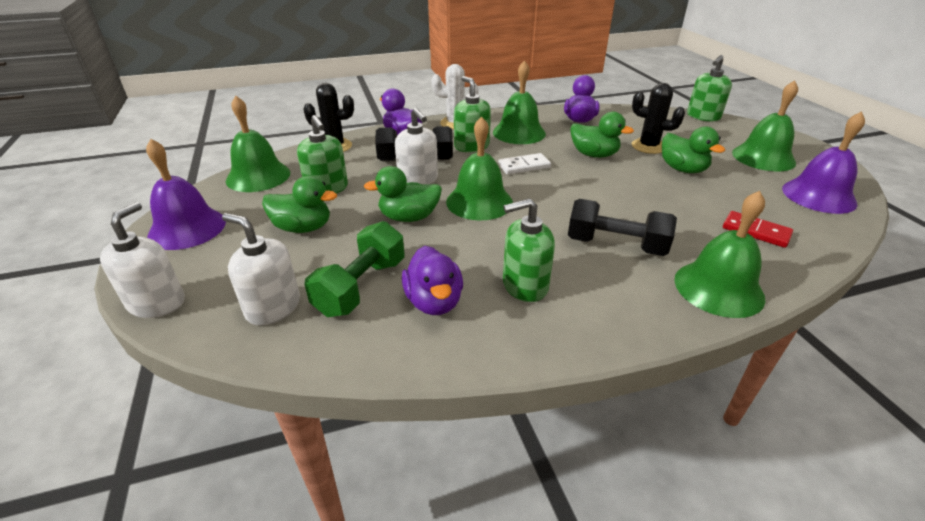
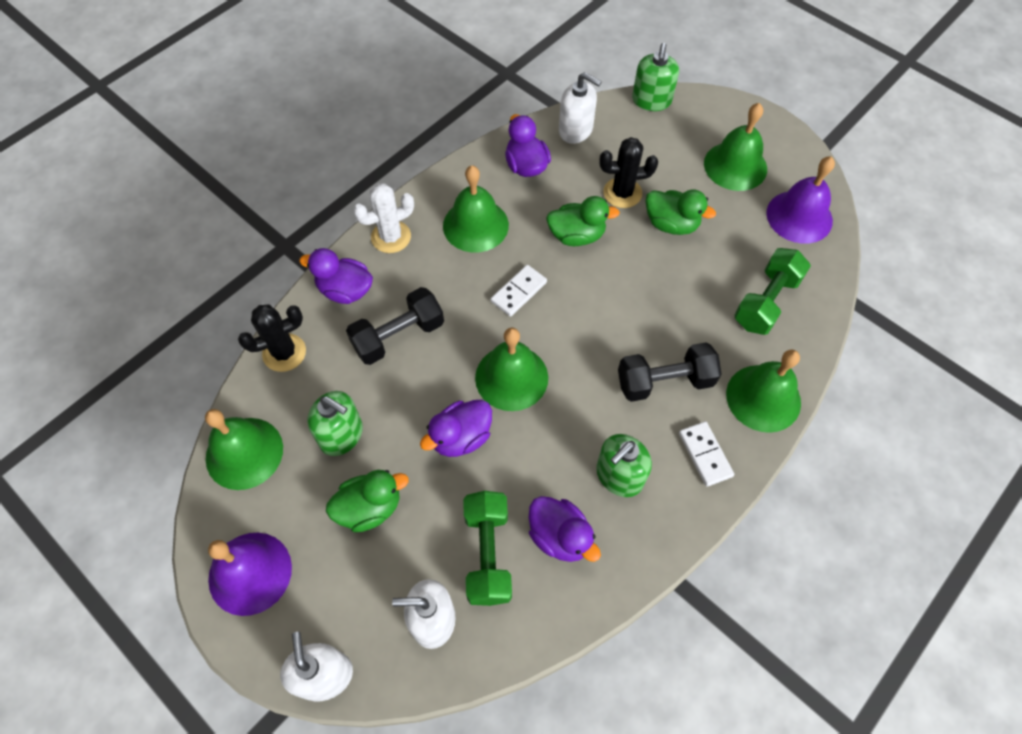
camera: 30 degrees left, 25 degrees up
green duck [364,166,442,222] -> purple duck [420,400,492,457]
white soap dispenser [395,108,438,185] -> white soap dispenser moved to [559,72,602,144]
green soap dispenser [454,76,491,152] -> none
red domino [723,211,793,248] -> green dumbbell [734,248,811,335]
none -> white domino [679,421,734,487]

